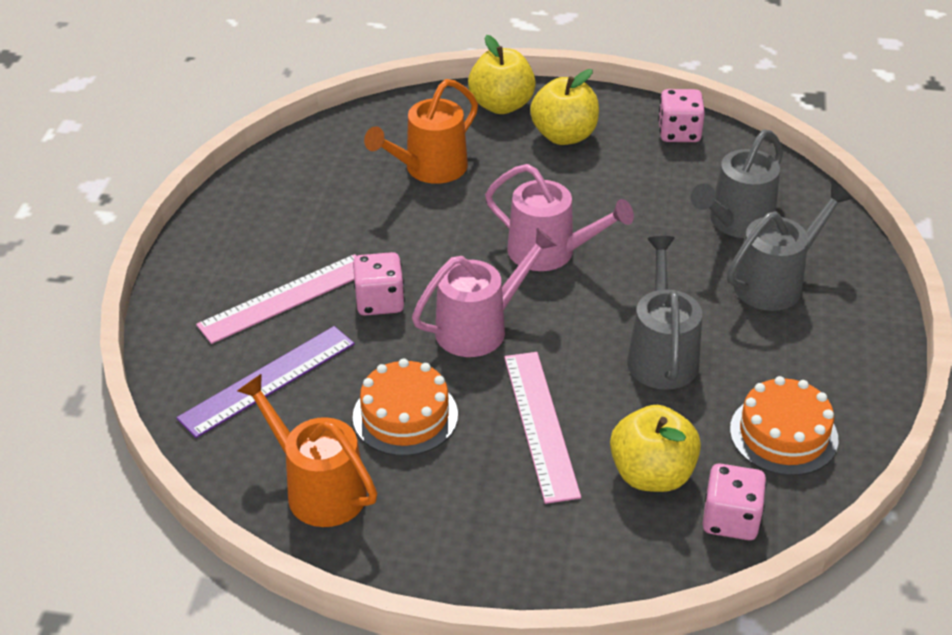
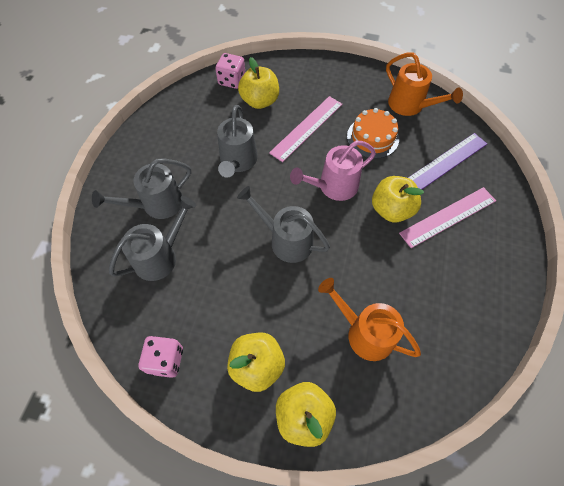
camera: 175 degrees left, 20 degrees up
pink dice [353,252,405,316] -> yellow apple [372,176,424,223]
orange watering can [364,79,478,184] -> orange watering can turned 105 degrees counterclockwise [318,278,421,361]
pink watering can [485,164,634,271] -> grey watering can [237,186,330,263]
pink ruler [504,352,581,504] -> pink ruler turned 45 degrees clockwise [269,96,342,162]
orange cake [730,376,838,476] -> none

